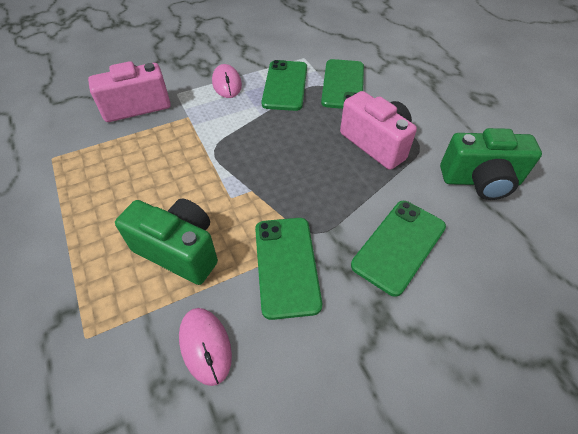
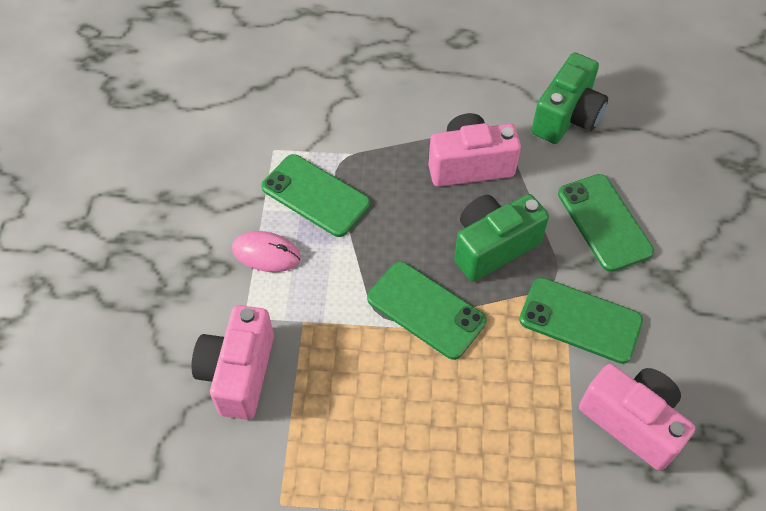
camera: 60 degrees left, 5 degrees up
green camera [115,199,218,285] -> green camera moved to [454,194,549,282]
pink mouse [179,308,232,386] -> pink camera [579,364,695,471]
green phone [321,59,364,109] -> green phone moved to [367,261,486,360]

